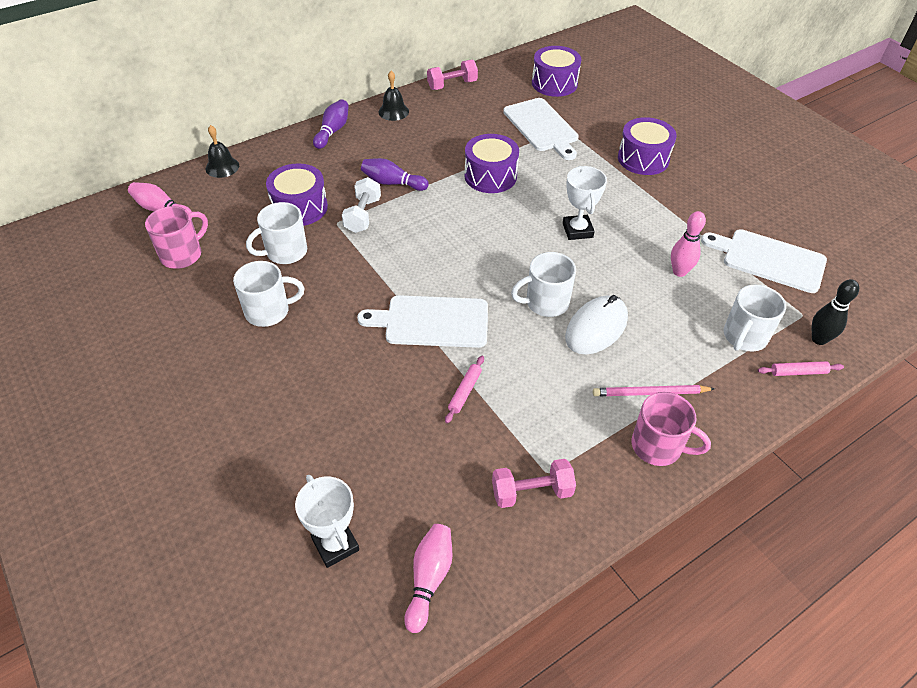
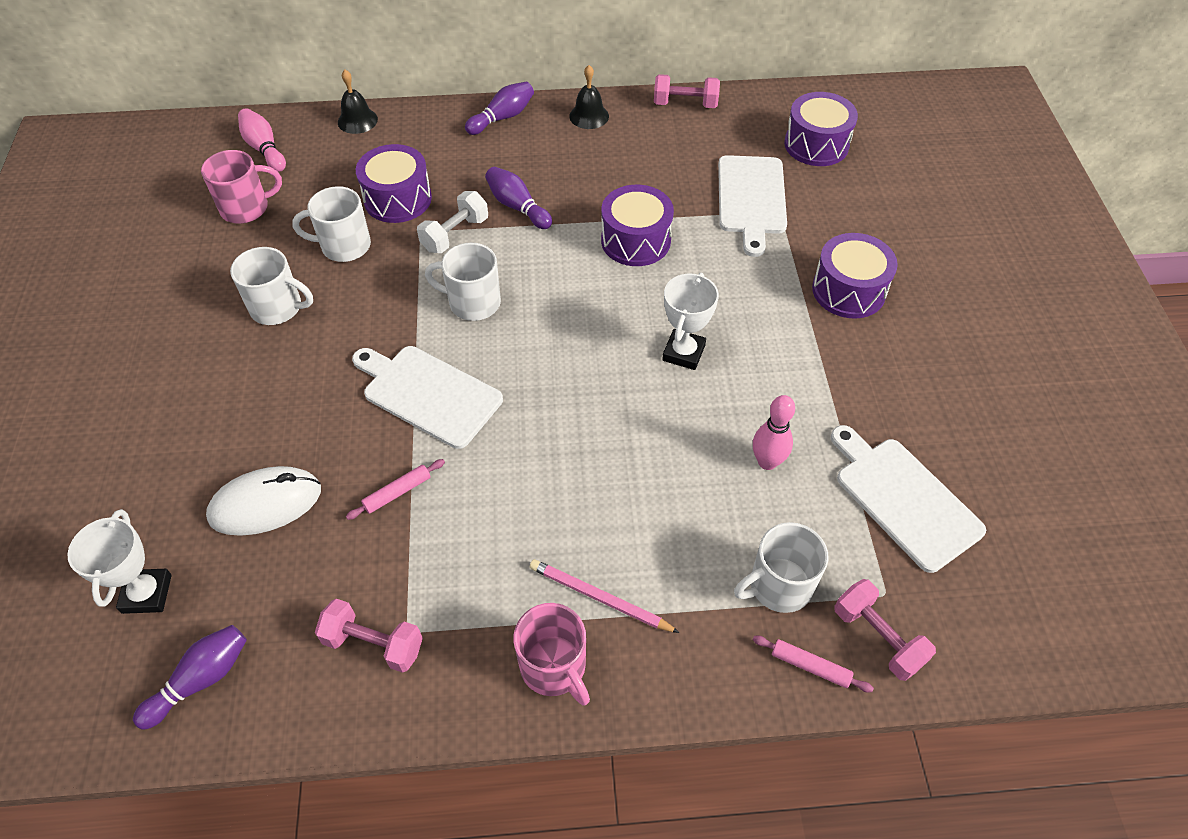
camera: 30 degrees right, 5 degrees up
pink bowling pin [404,524,452,633] -> purple bowling pin [133,625,247,730]
white mug [511,252,576,317] -> white mug moved to [425,243,501,321]
white mouse [565,295,628,355] -> white mouse moved to [206,466,321,536]
black bowling pin [812,279,859,345] -> pink dumbbell [834,579,936,681]

